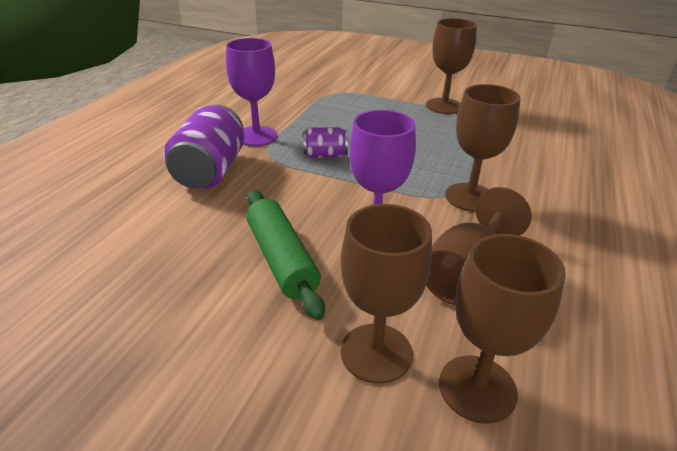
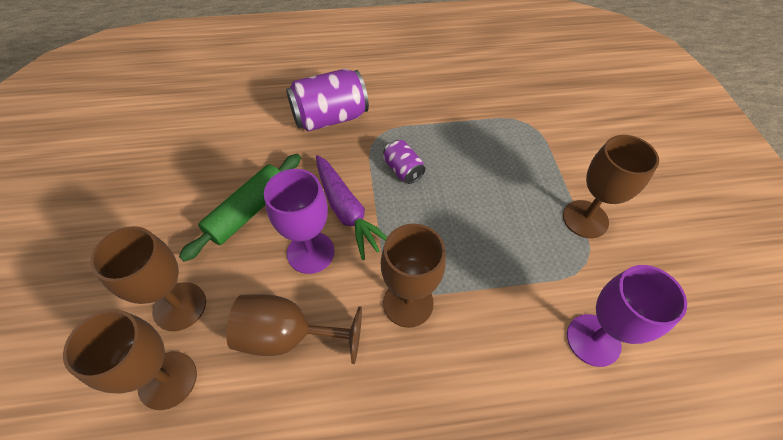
camera: 60 degrees right, 20 degrees up
purple goblet [226,38,278,146] -> purple goblet moved to [567,265,687,367]
none -> purple carrot [316,155,387,260]

